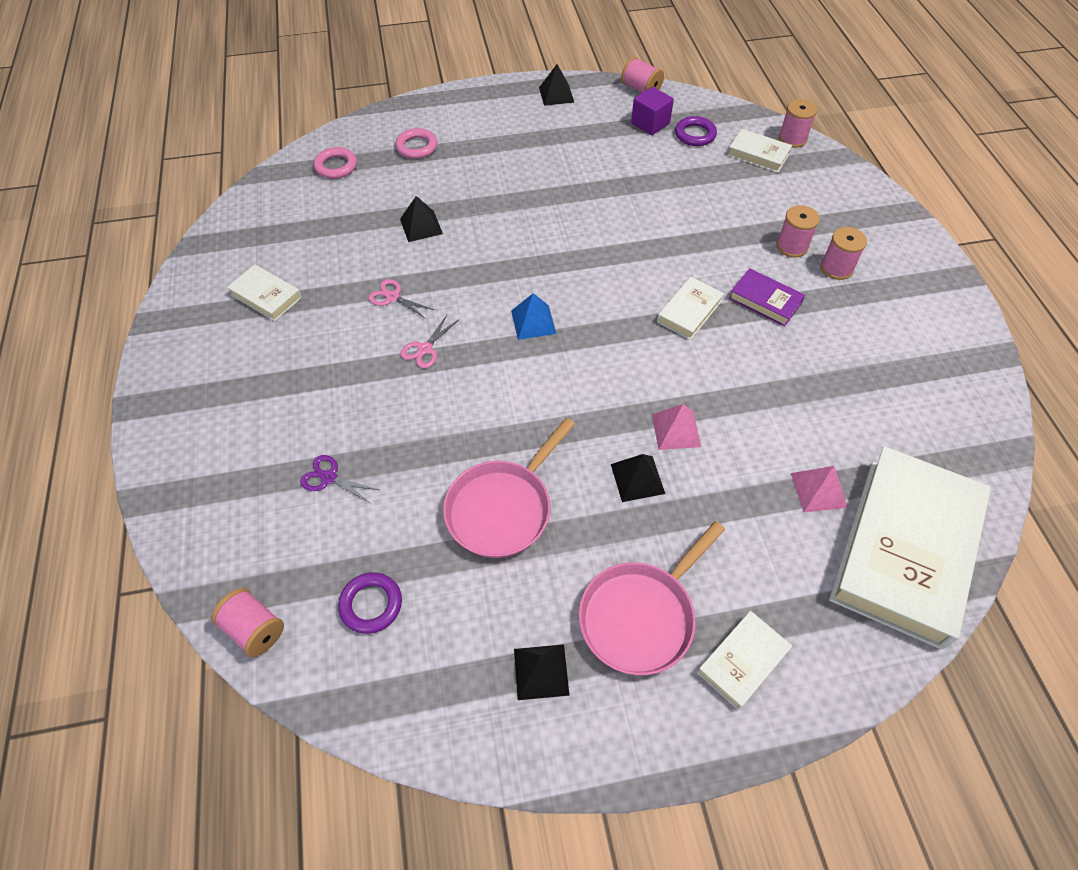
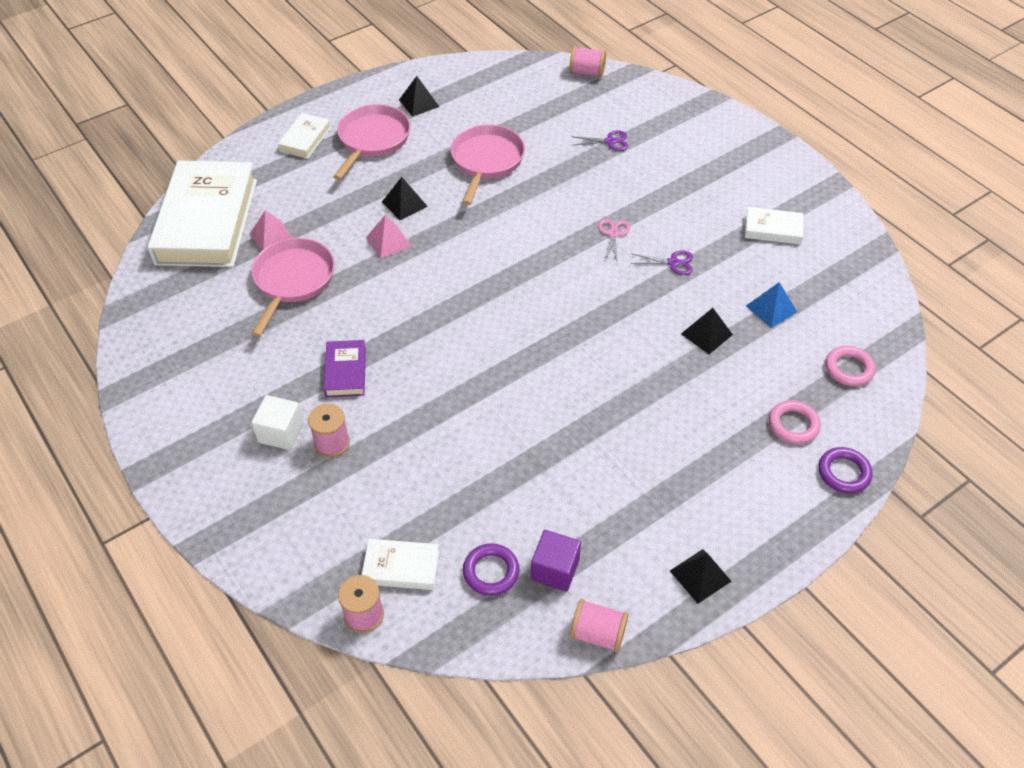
camera: 155 degrees right, 5 degrees down
purple ring [338,572,402,634] -> purple ring moved to [819,447,872,494]
pink scissors [369,279,435,319] -> purple scissors [631,250,693,275]
blue pyramid [511,293,556,340] -> blue pyramid moved to [746,282,797,328]
white book [657,277,724,340] -> none
purple book [729,268,805,327] -> purple book turned 75 degrees clockwise [323,340,366,397]
pink spool [821,227,867,280] -> white cube [251,395,304,450]
none -> pink pan [251,238,335,337]

